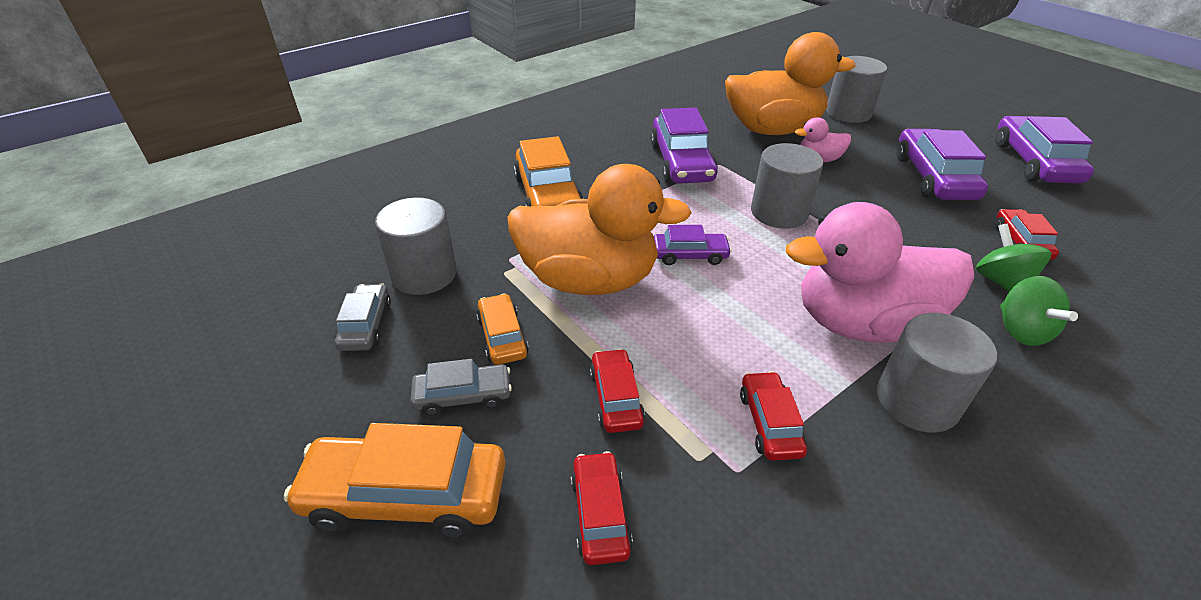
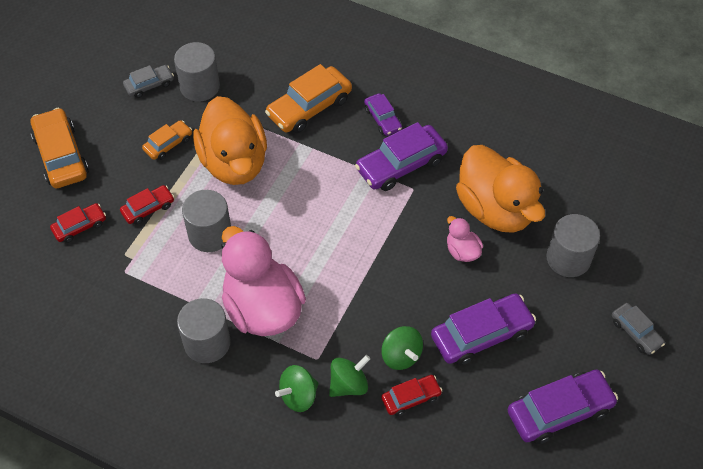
camera: 65 degrees right, 15 degrees up
grey car [410,359,512,416] -> grey car moved to [612,303,665,355]
purple car [654,225,732,265] -> purple car moved to [364,93,402,136]
red car [740,371,807,461] -> none
grey cylinder [751,143,823,229] -> grey cylinder moved to [182,190,231,252]
none -> green spinning top [381,326,423,370]

